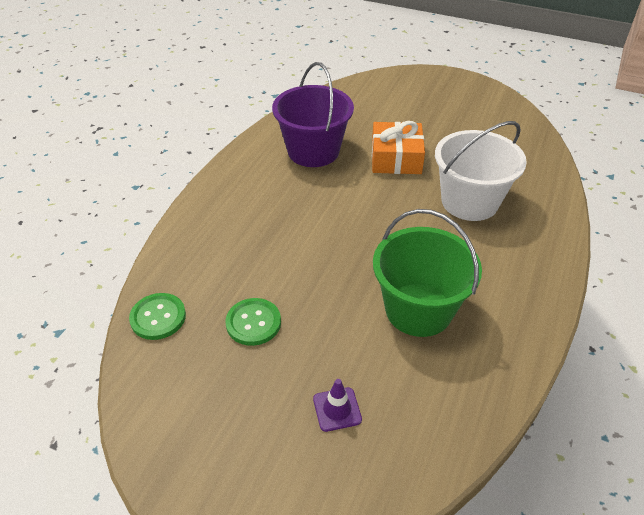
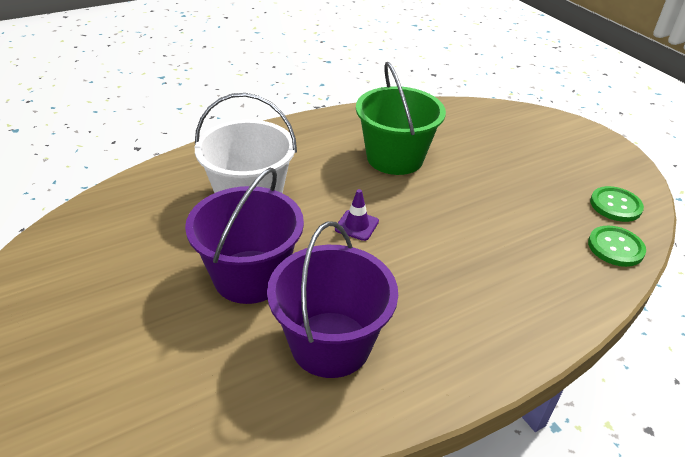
camera: 145 degrees left, 5 degrees down
green button [225,298,281,346] -> green button moved to [590,186,644,222]
purple traffic cone [313,379,362,432] -> purple traffic cone moved to [335,189,379,241]
orange gift [372,121,425,174] -> purple bucket [185,168,304,304]

